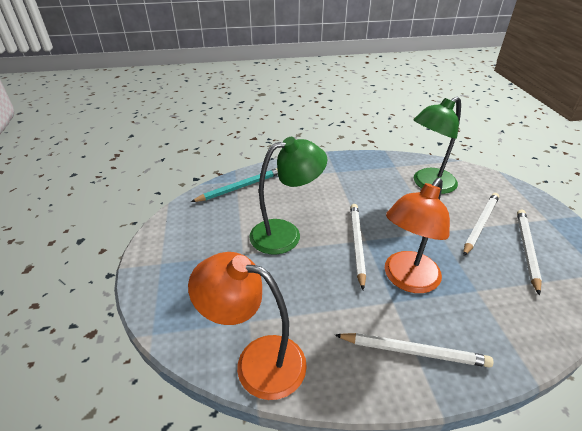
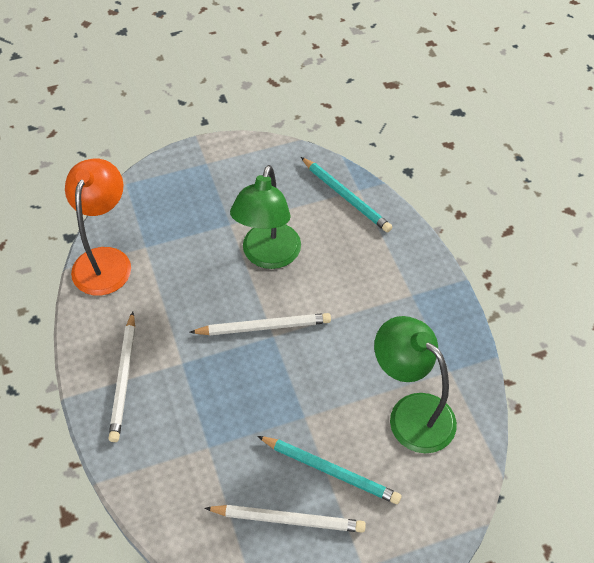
camera: 80 degrees right, 15 degrees up
green lamp [249,137,328,255] -> green lamp turned 45 degrees clockwise [230,165,301,269]
orange lamp [385,178,450,293] -> none
white pencil [463,193,499,256] -> turquoise pencil [257,436,401,504]

